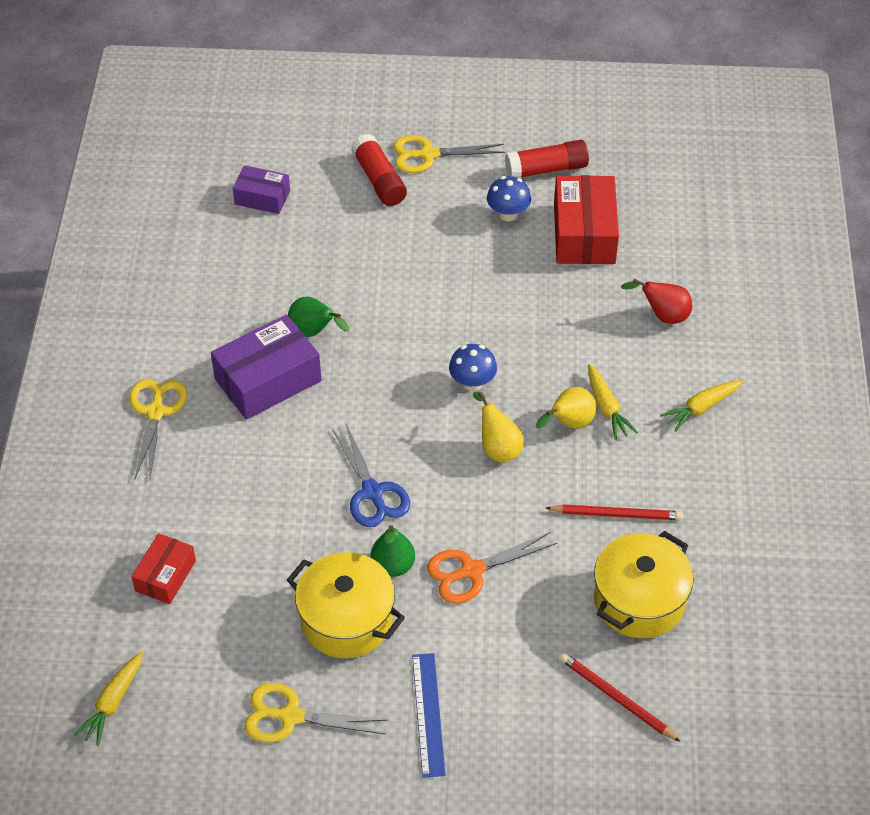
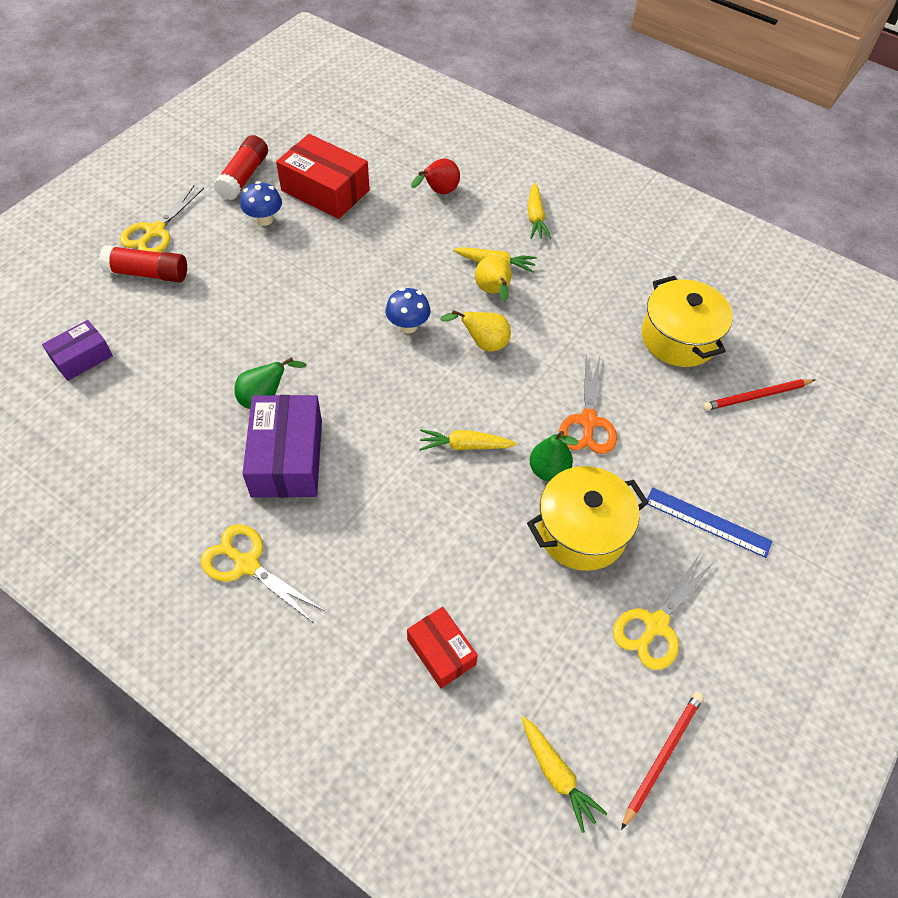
camera: 60 degrees left, 5 degrees up
blue scissors [332,424,410,527] -> yellow carrot [419,429,517,451]
red pencil [546,504,683,520] -> red pencil moved to [621,692,704,830]

